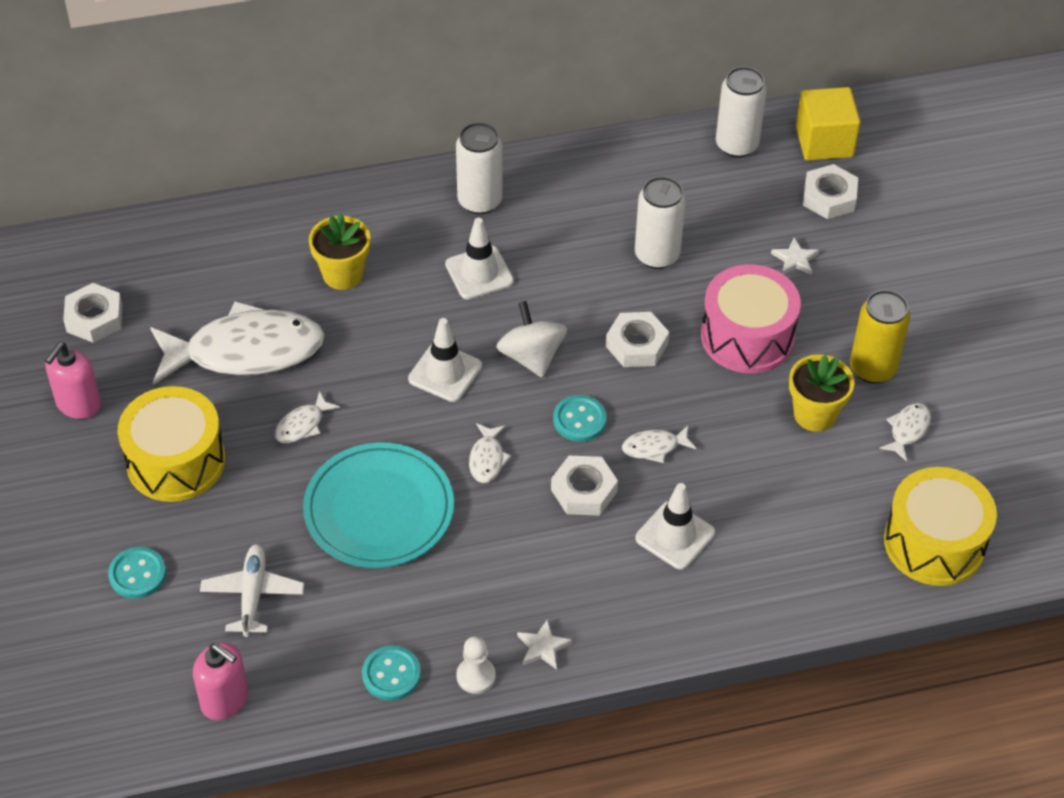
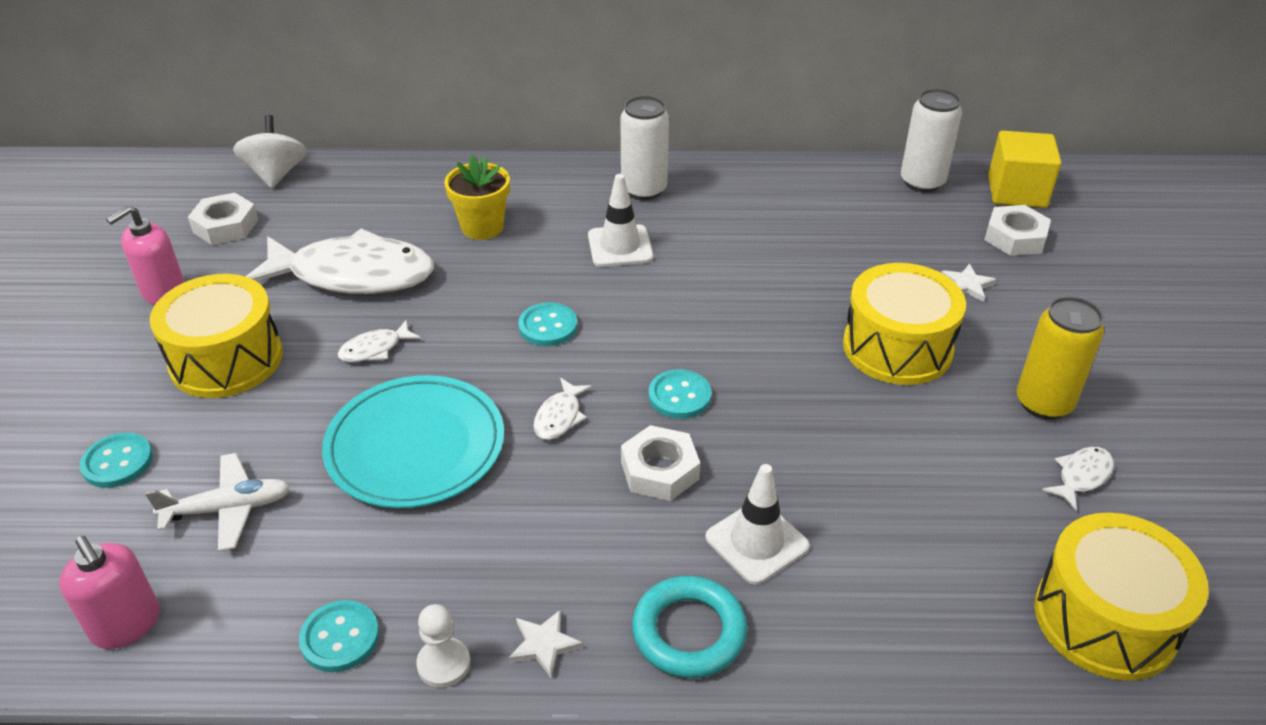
camera: 15 degrees right, 10 degrees down
white plane [200,544,304,637] -> white plane turned 60 degrees clockwise [145,453,290,551]
white traffic cone [408,318,482,402] -> turquoise button [518,302,577,346]
white spinning top [496,301,567,377] -> white spinning top moved to [233,115,307,188]
white nut [606,312,669,367] -> none
white fish [622,426,696,463] -> none
white can [635,176,686,269] -> none
pink drum [701,264,801,373] -> yellow drum [843,263,966,385]
yellow flower pot [789,354,854,432] -> none
none -> turquoise ring [632,576,747,678]

